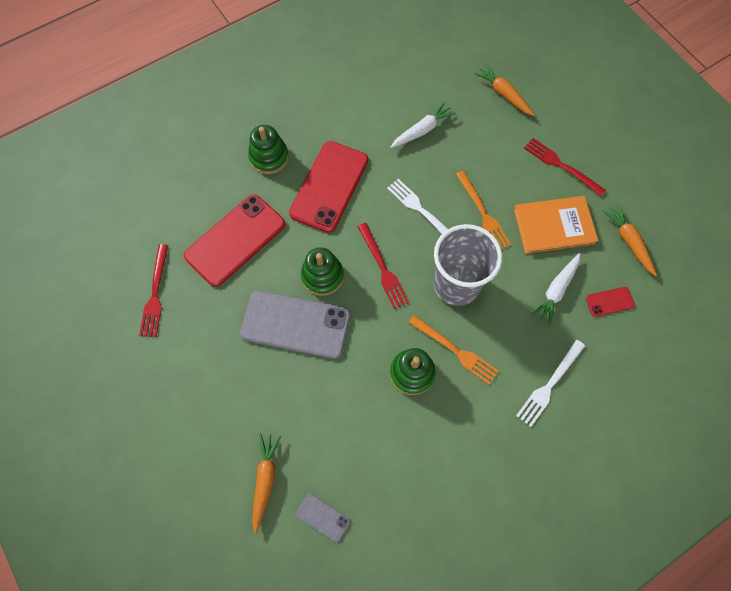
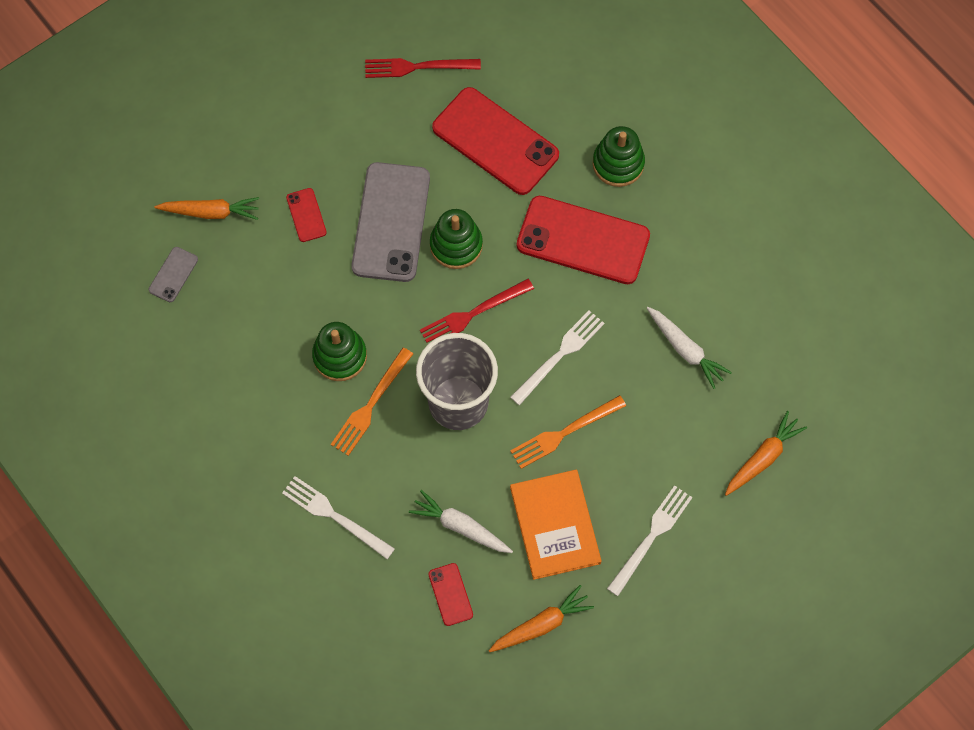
camera: 85 degrees right, 0 degrees up
red fork [524,138,606,196] -> white fork [607,485,693,596]
none -> red phone [286,188,327,242]

